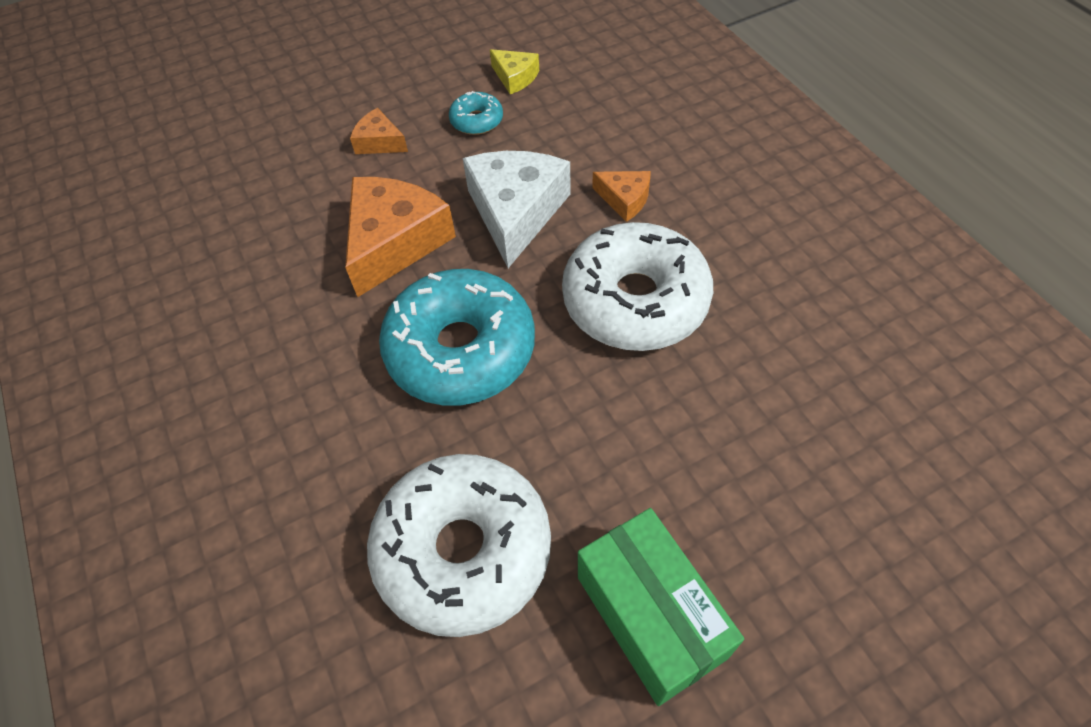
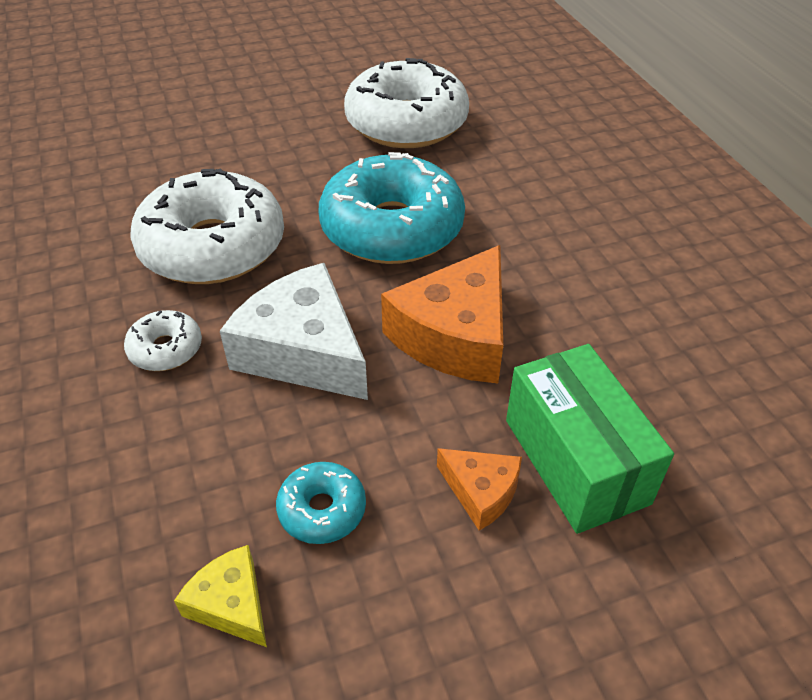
camera: 175 degrees left, 10 degrees down
white cheese [463,151,571,268] -> white cheese turned 120 degrees clockwise [220,263,368,400]
green box [578,508,744,706] -> green box moved to [506,344,674,534]
orange cheese [592,171,651,222] -> white donut [124,310,202,371]

